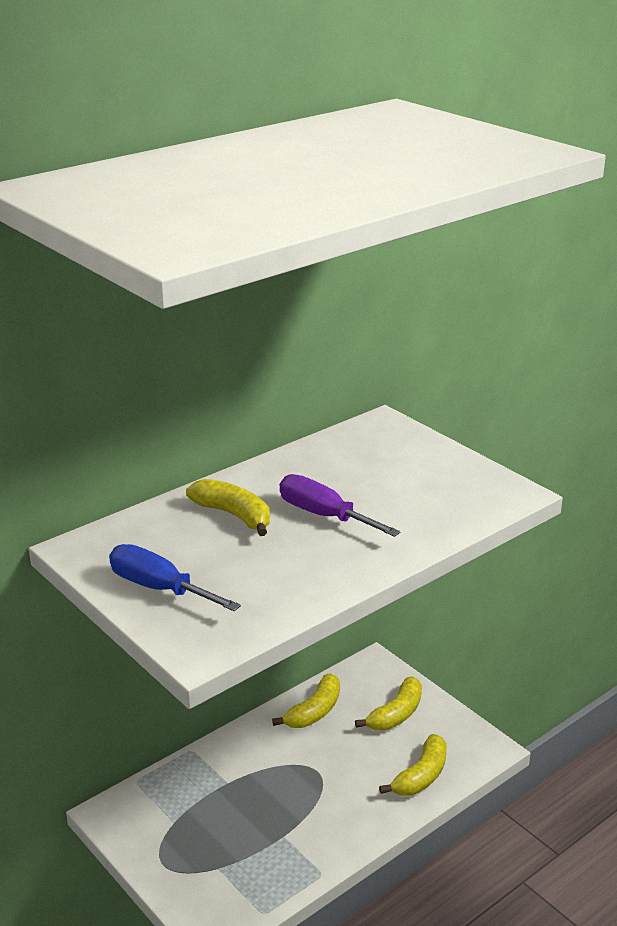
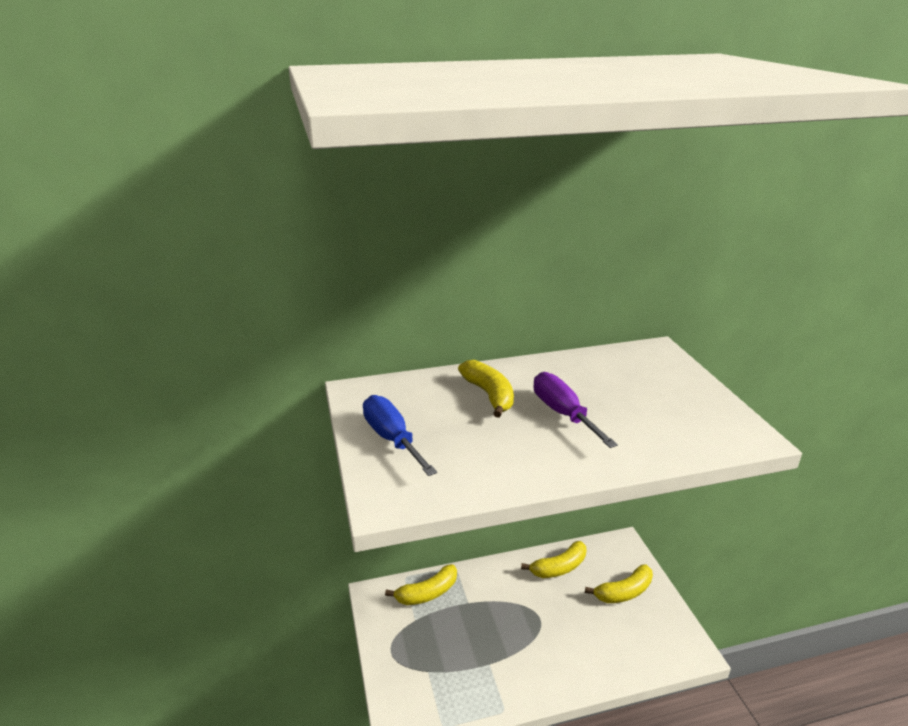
camera: 25 degrees right, 0 degrees up
yellow banana [379,734,447,796] -> yellow banana moved to [385,564,457,605]

